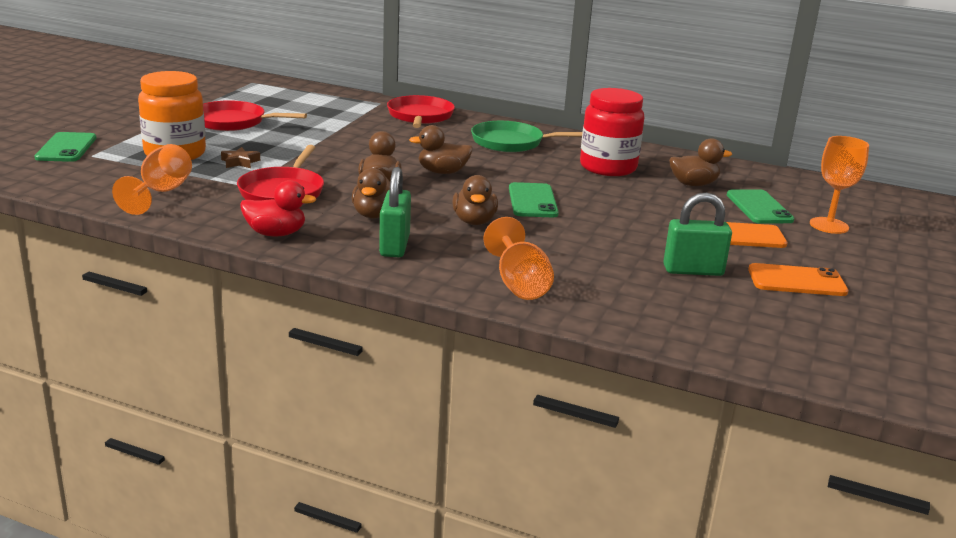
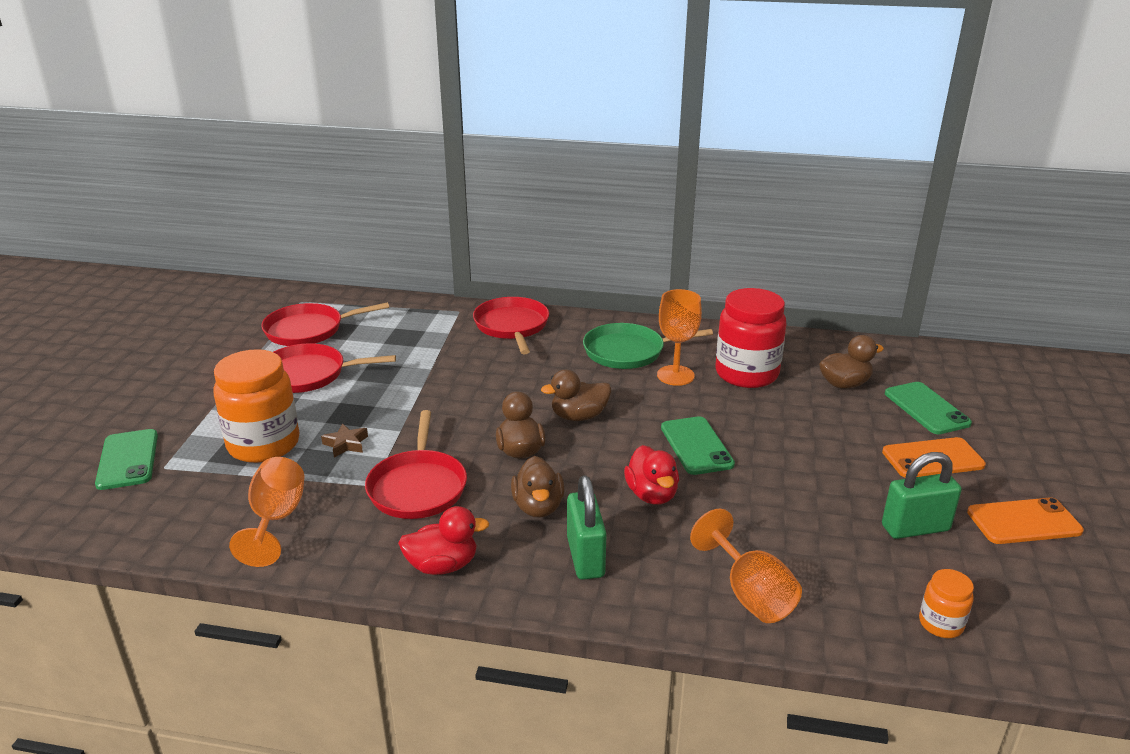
camera: 10 degrees left, 5 degrees up
brown duck [452,175,498,225] -> red duck [624,445,679,505]
orange goblet [810,136,869,234] -> orange goblet moved to [657,289,702,386]
none -> red pan [261,302,389,346]
none -> orange jar [919,569,974,638]

